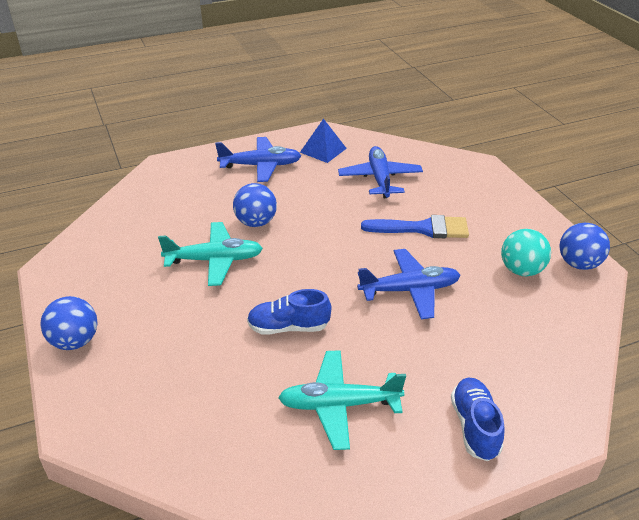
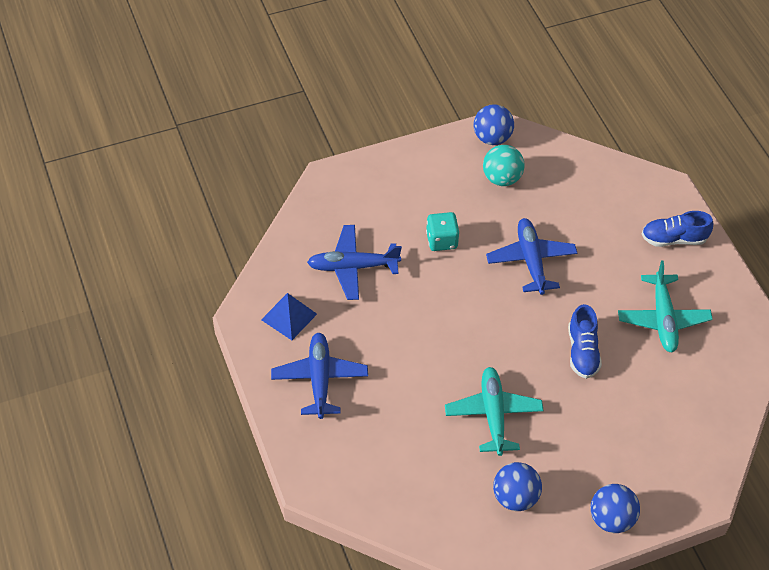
camera: 90 degrees left, 15 degrees up
blue ball [233,183,277,227] -> blue ball moved to [493,462,542,511]
blue brush [361,215,469,238] -> turquoise dice [426,212,459,251]

